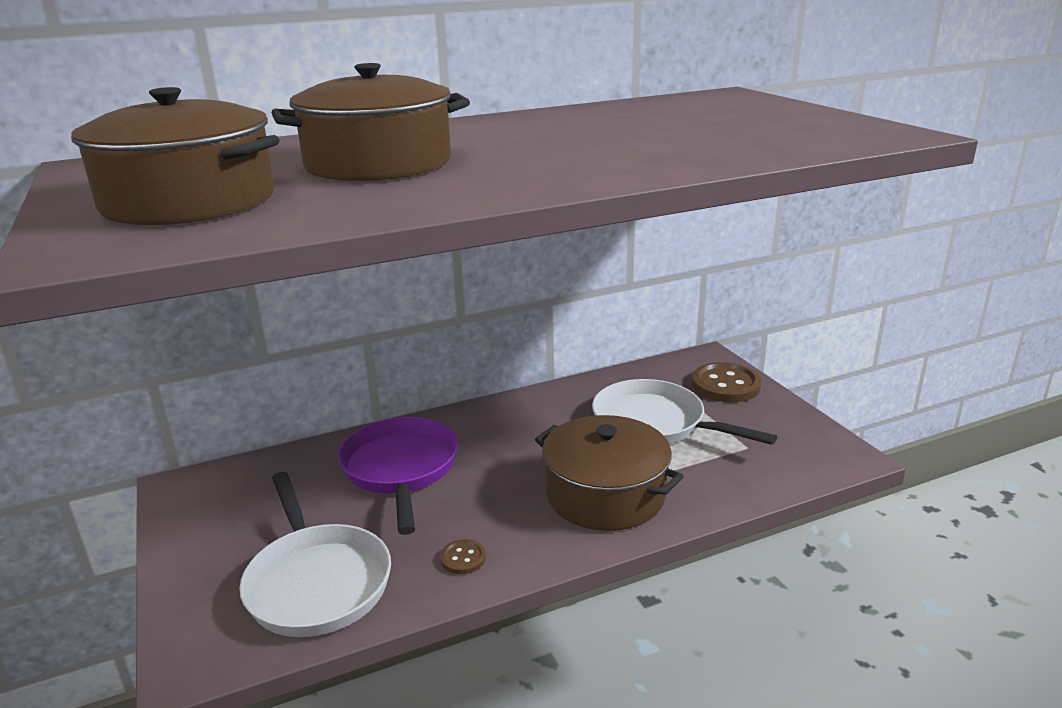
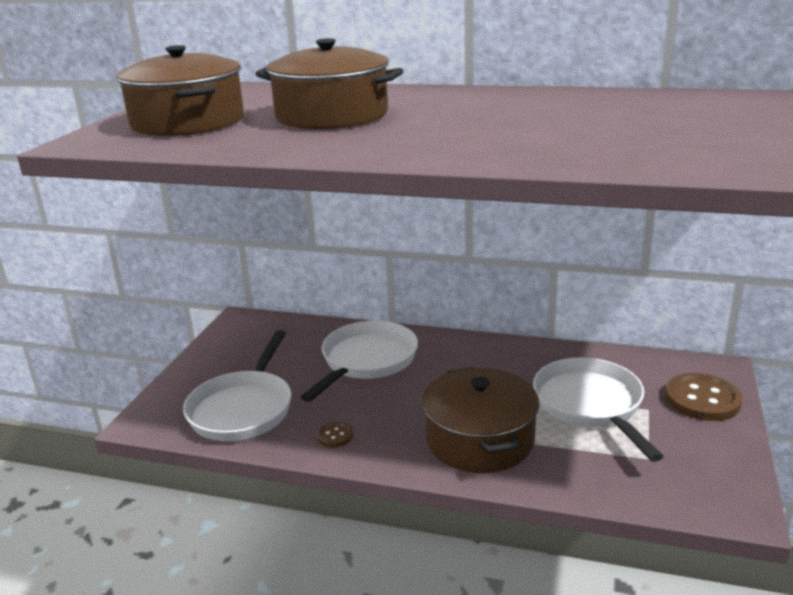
camera: 40 degrees right, 0 degrees up
purple pan [338,417,458,535] -> white pan [301,321,418,402]

